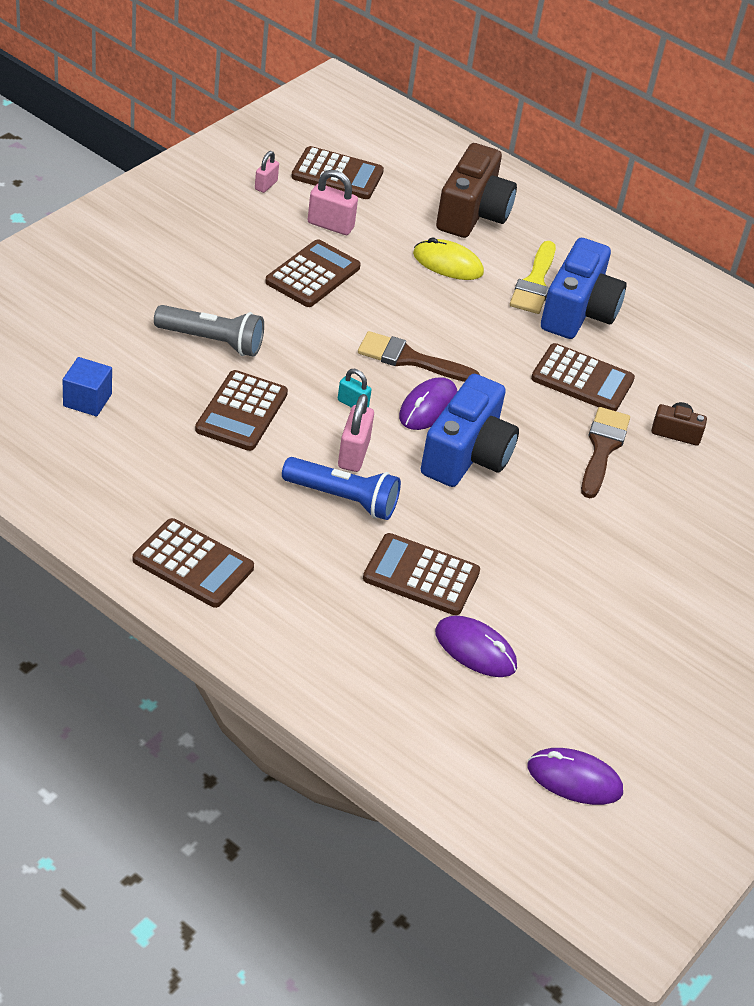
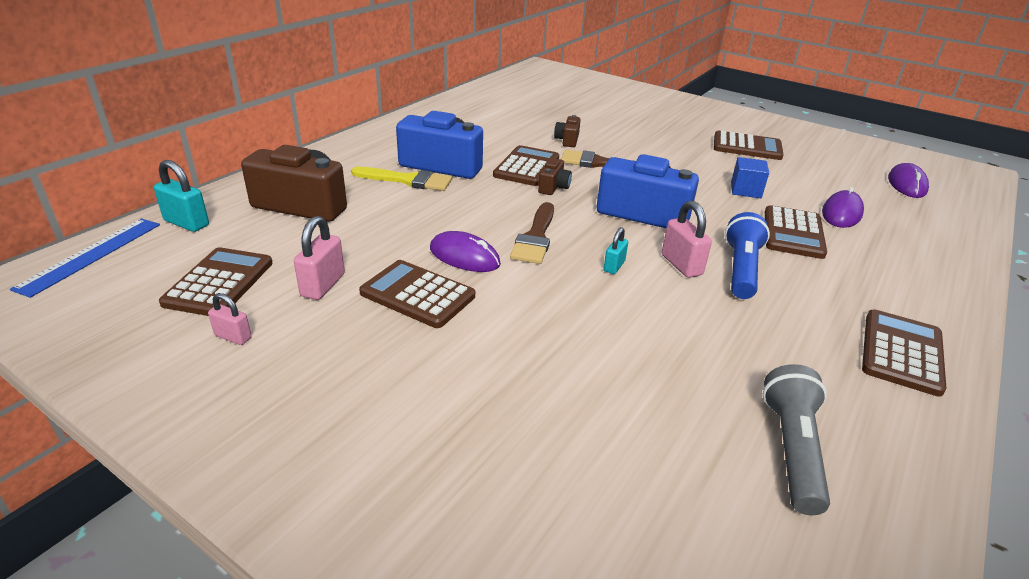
camera: 90 degrees left, 10 degrees down
blue cube [63,357,112,416] -> blue cube moved to [731,157,769,198]
grey flashlight [154,305,264,357] -> grey flashlight moved to [763,364,830,515]
brown calculator [195,370,288,451] -> brown calculator moved to [714,131,784,160]
pink padlock [338,394,374,472] -> pink padlock turned 60 degrees clockwise [662,201,712,278]
purple mouse [399,377,457,430] -> purple mouse moved to [430,231,501,272]
yellow mouse [413,238,484,280] -> none
none -> blue ruler [10,218,160,298]
none -> turquoise padlock [154,160,209,232]
none -> brown camera [538,158,572,195]

